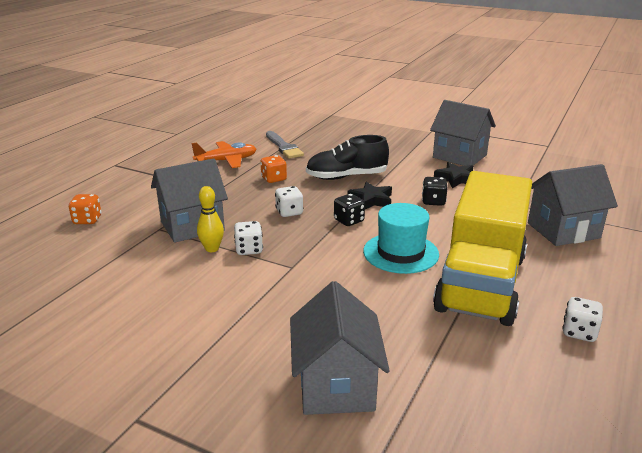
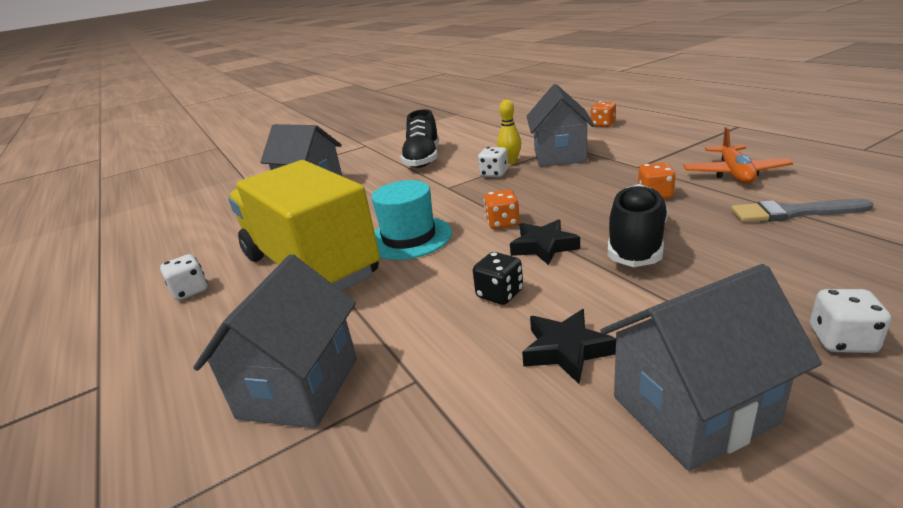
camera: 125 degrees right, 0 degrees up
white dice [275,186,303,217] -> white dice moved to [810,289,891,353]
black dice [334,194,365,226] -> orange dice [484,189,520,229]
none -> black shoe [400,109,439,168]

